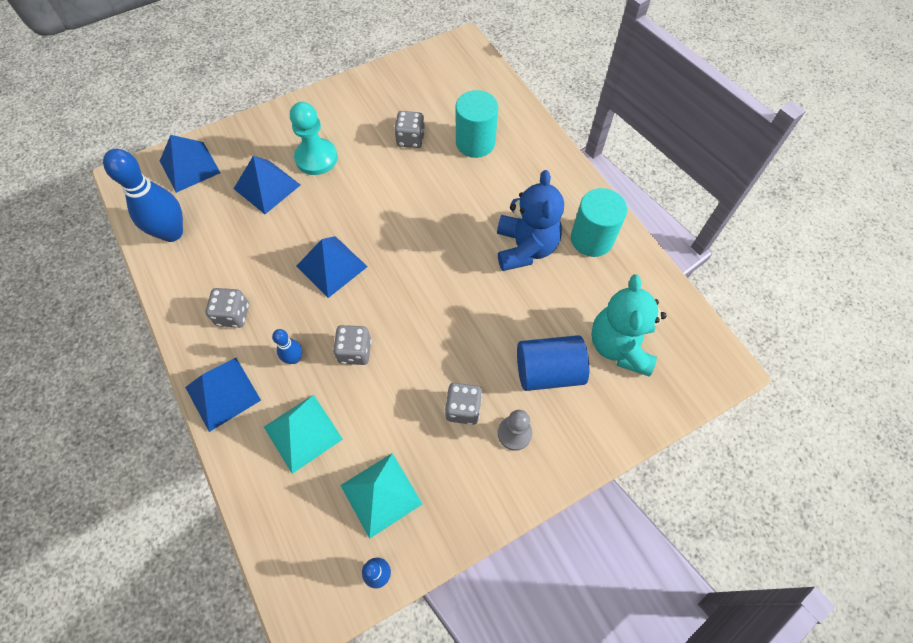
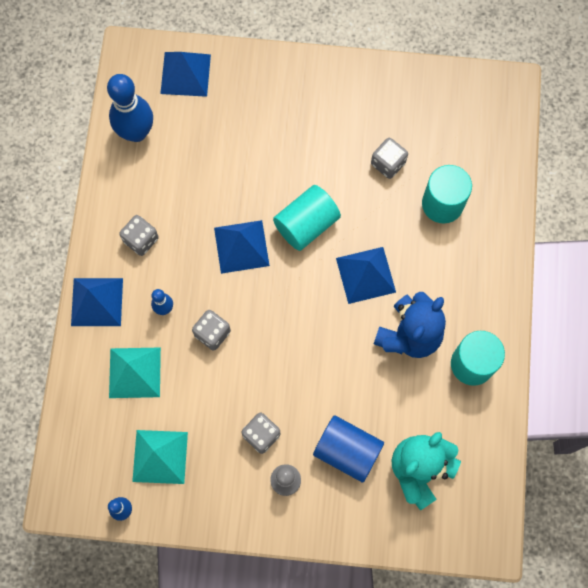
camera: 35 degrees right, 10 degrees up
blue pyramid [234,156,300,214] -> blue pyramid moved to [336,247,396,304]
turquoise pawn [290,102,338,175] -> none
none -> turquoise cylinder [273,185,341,251]

